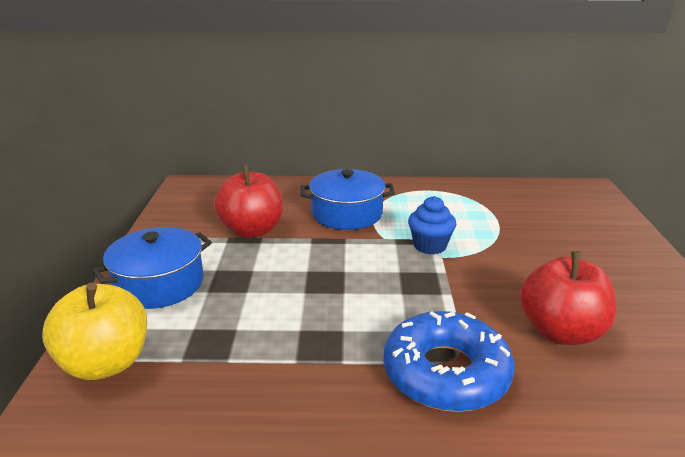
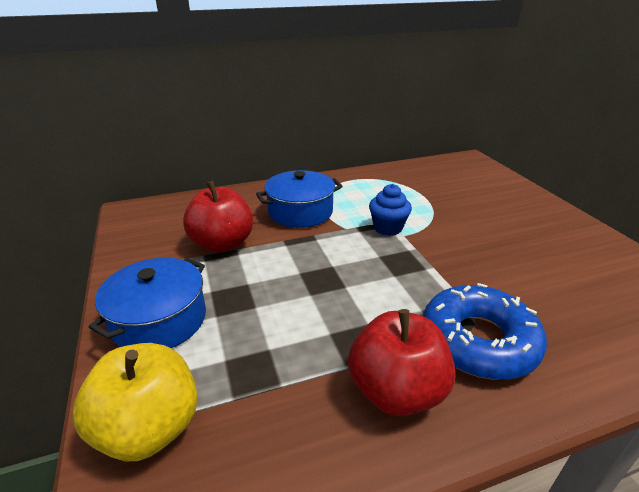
camera: 20 degrees left, 5 degrees up
red apple [520,251,617,345] -> red apple moved to [348,309,456,416]

